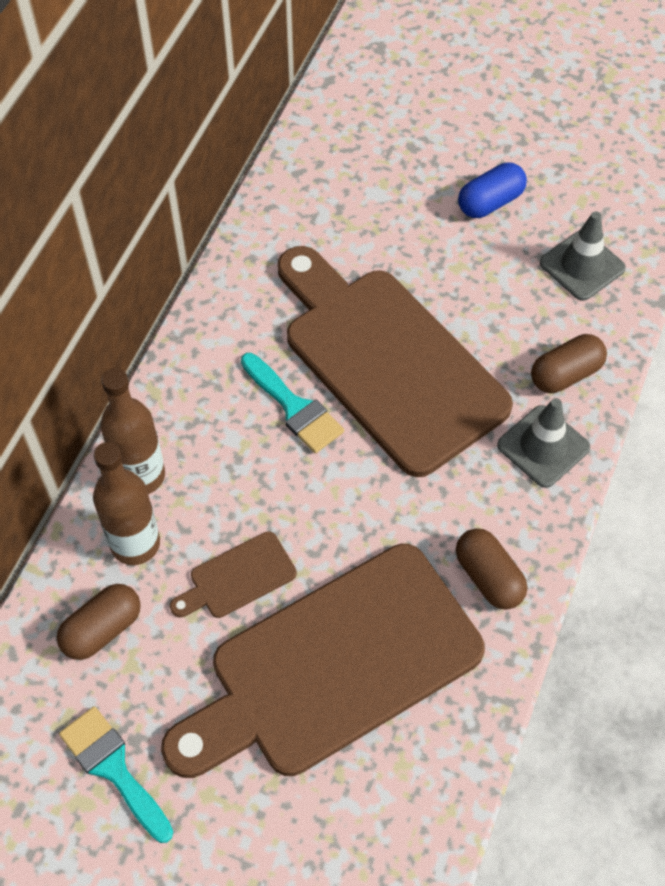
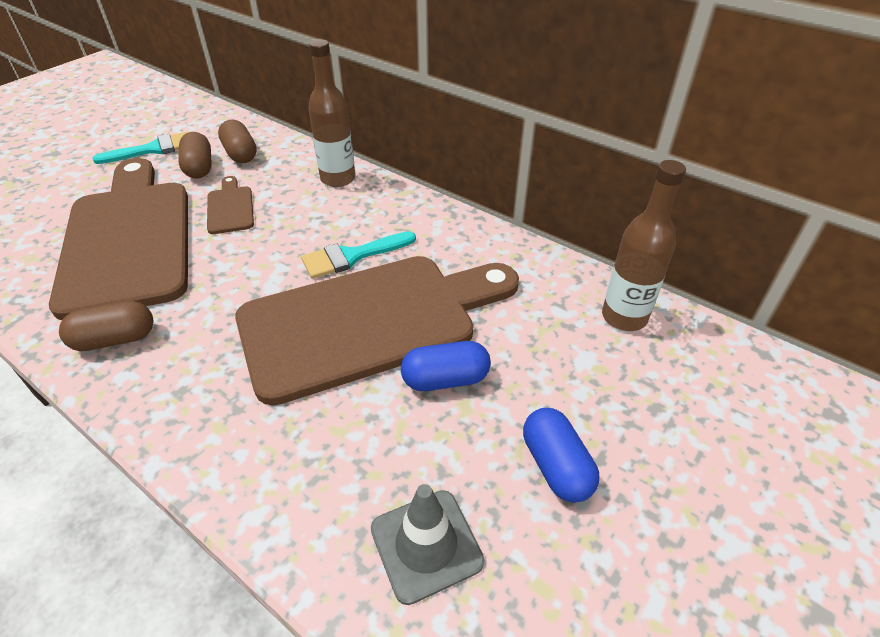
camera: 105 degrees right, 15 degrees down
brown bottle [93,442,160,565] -> brown bottle moved to [602,160,686,331]
grey traffic cone [497,398,590,488] -> none
brown capsule [531,334,607,393] -> brown capsule moved to [178,132,212,178]
none -> blue capsule [401,341,491,391]

